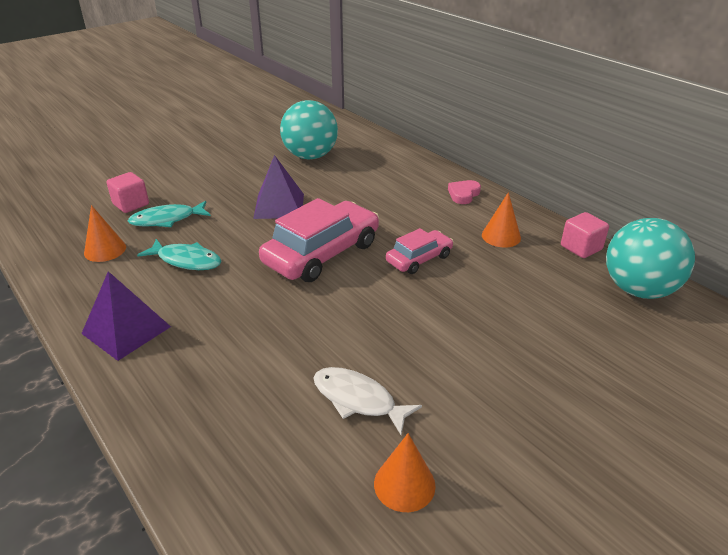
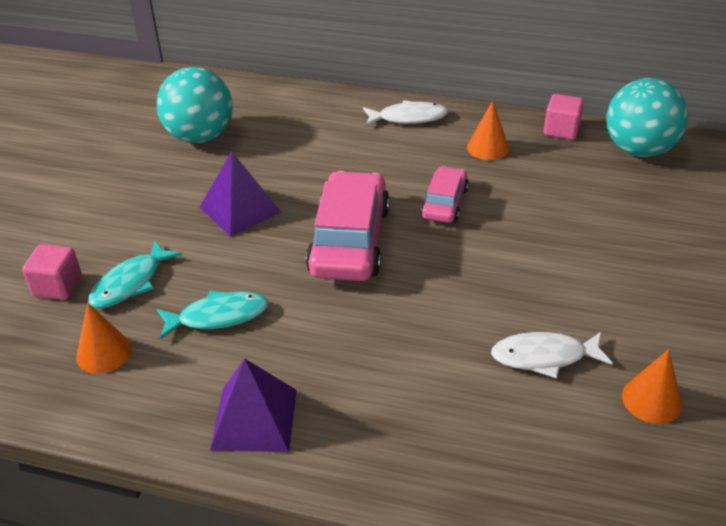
camera: 35 degrees left, 5 degrees up
pink heart [448,180,481,204] -> white fish [363,100,448,126]

